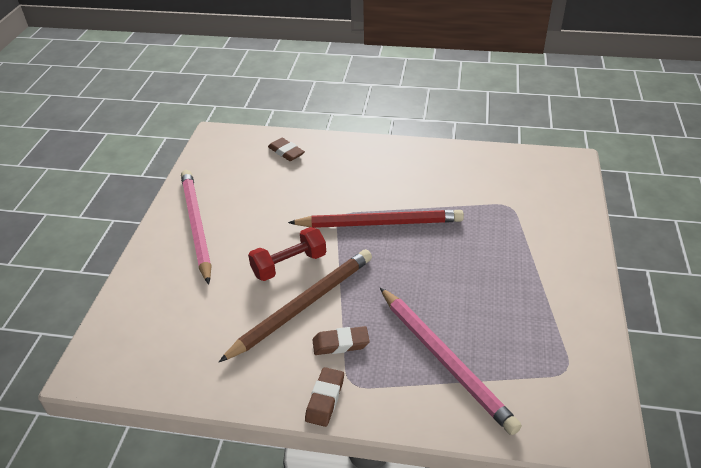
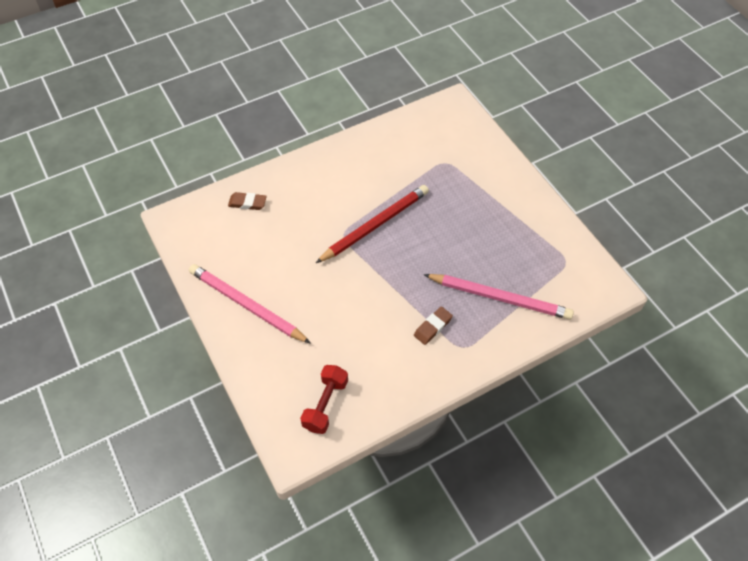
camera: 40 degrees left, 15 degrees up
brown pencil [219,249,372,362] -> none
red dumbbell [248,227,326,281] -> red dumbbell moved to [300,365,348,434]
brown eraser [305,367,344,427] -> none

